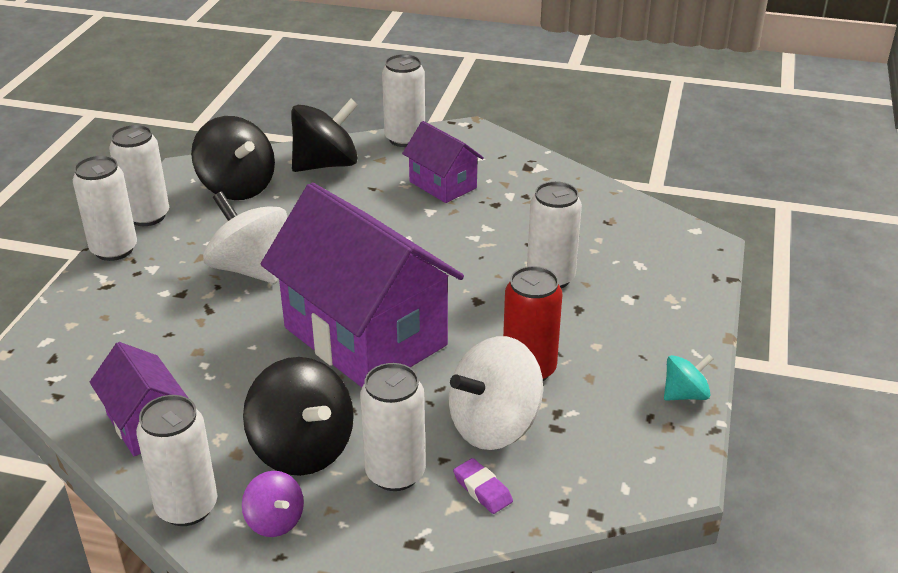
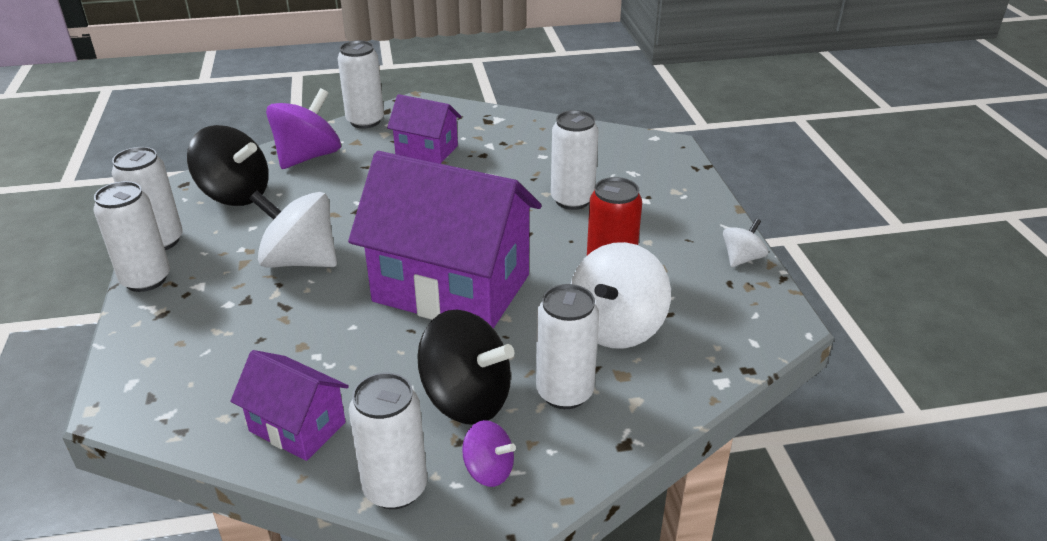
camera: 25 degrees left, 0 degrees up
black spinning top [291,99,358,172] -> purple spinning top [266,88,341,169]
purple eraser [453,458,513,514] -> none
turquoise spinning top [664,354,714,401] -> white spinning top [723,219,768,267]

